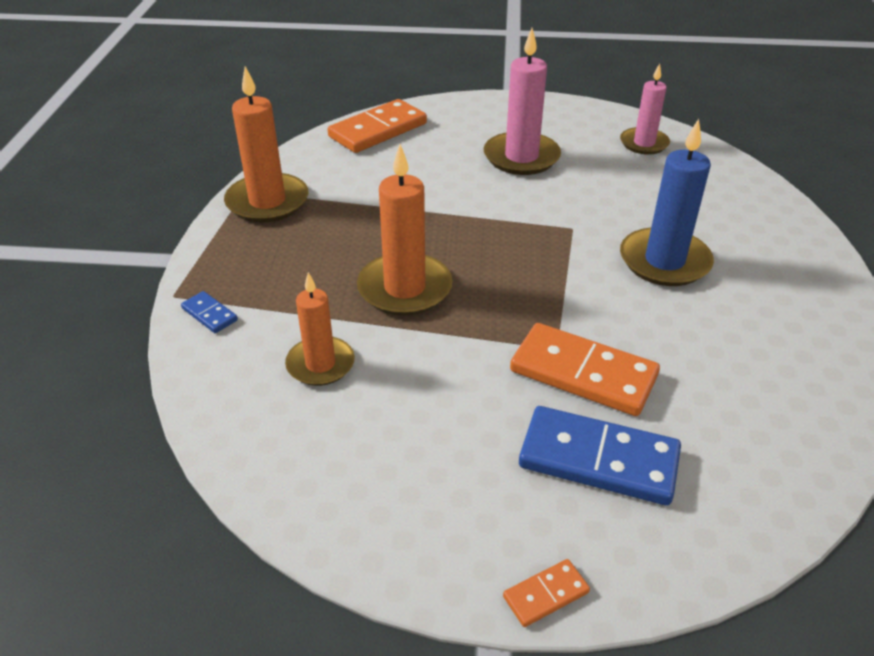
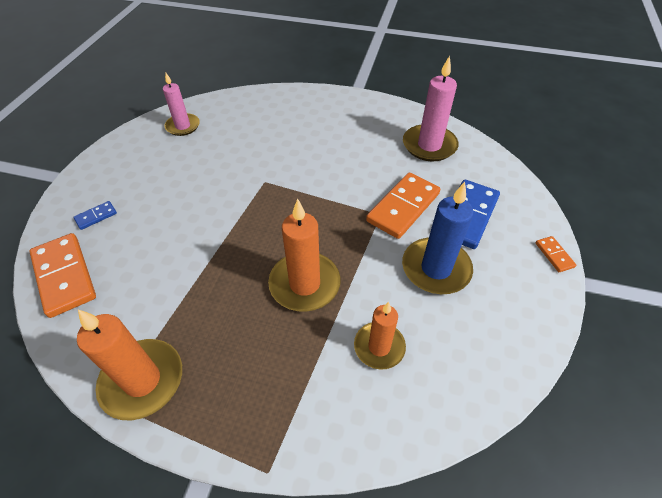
camera: 80 degrees left, 10 degrees up
blue domino [181,291,238,333] -> blue domino moved to [74,201,117,230]
pink candle [484,28,561,175] -> pink candle moved to [403,56,459,161]
blue candle [620,119,714,286] -> blue candle moved to [402,182,474,294]

